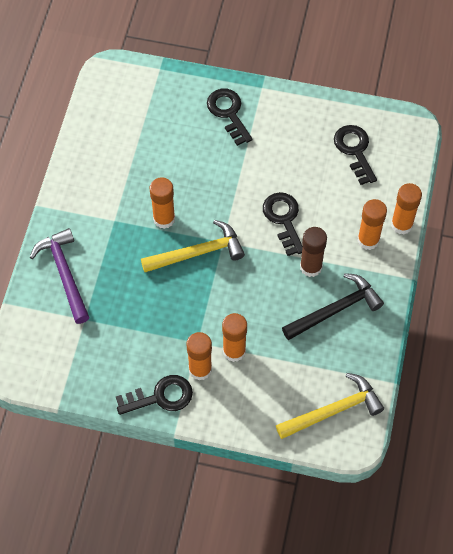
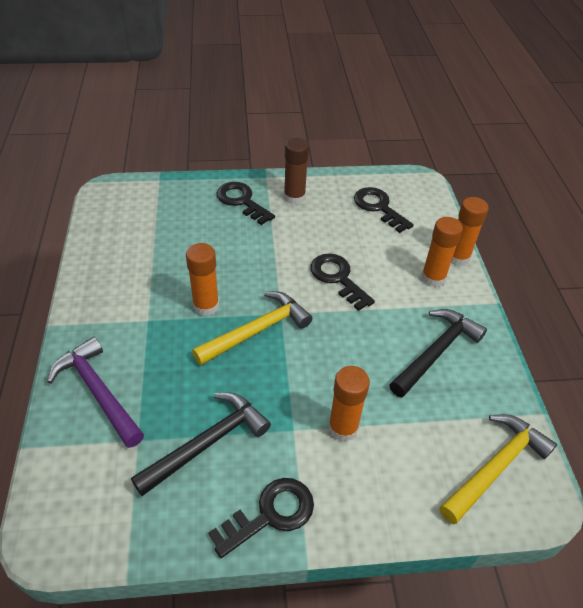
camera: 20 degrees left, 15 degrees down
orange glue stick [186,332,212,380] -> none
brown glue stick [300,227,327,277] -> brown glue stick moved to [284,138,309,205]
none -> black hammer [131,392,271,496]

